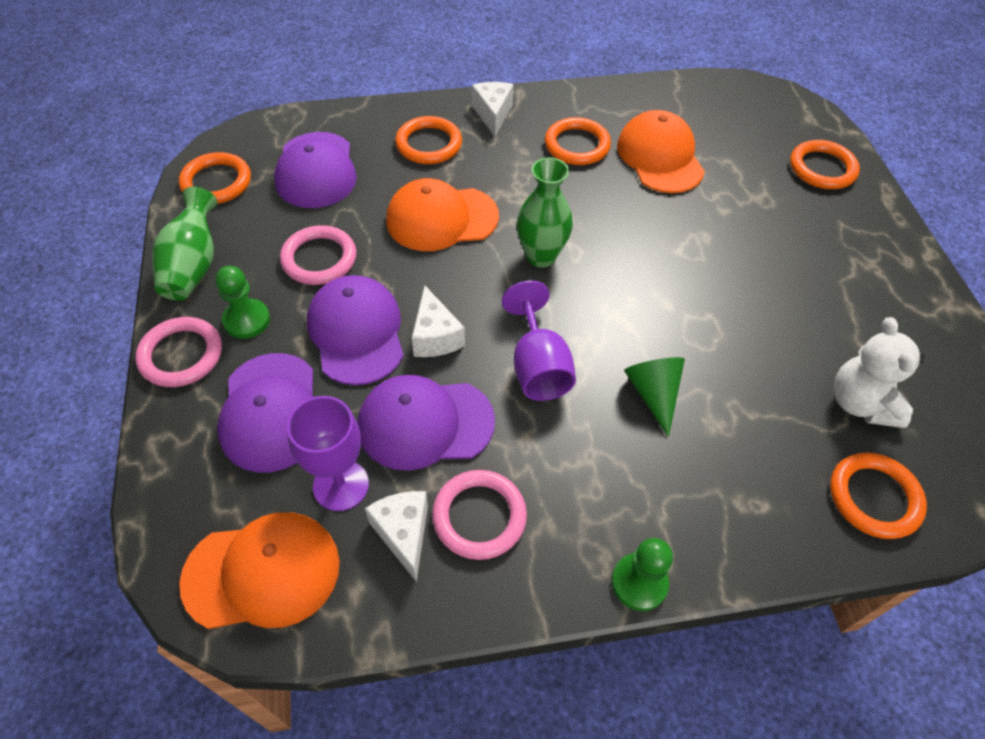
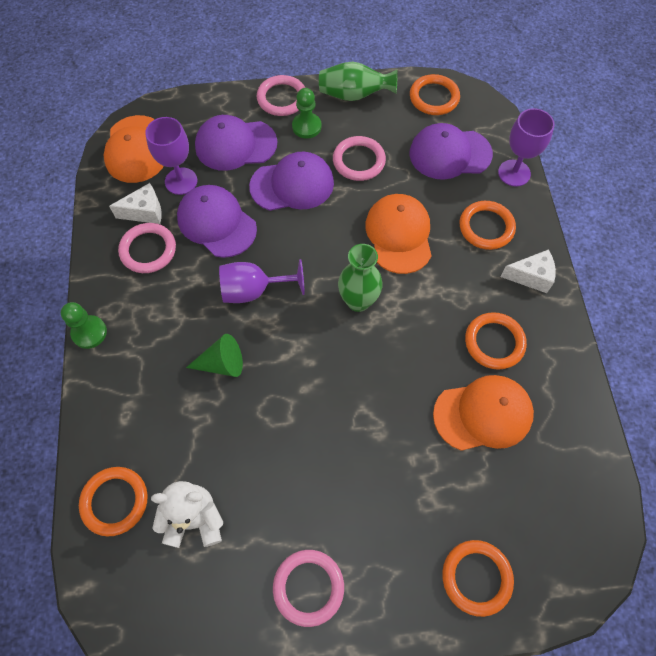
camera: 95 degrees right, 10 degrees up
purple cap [358,375,495,471] -> purple cap turned 45 degrees counterclockwise [177,185,257,258]
white cheese [412,286,465,357] -> none
none -> pink ring [273,550,344,627]
none -> purple goblet [498,108,555,187]

